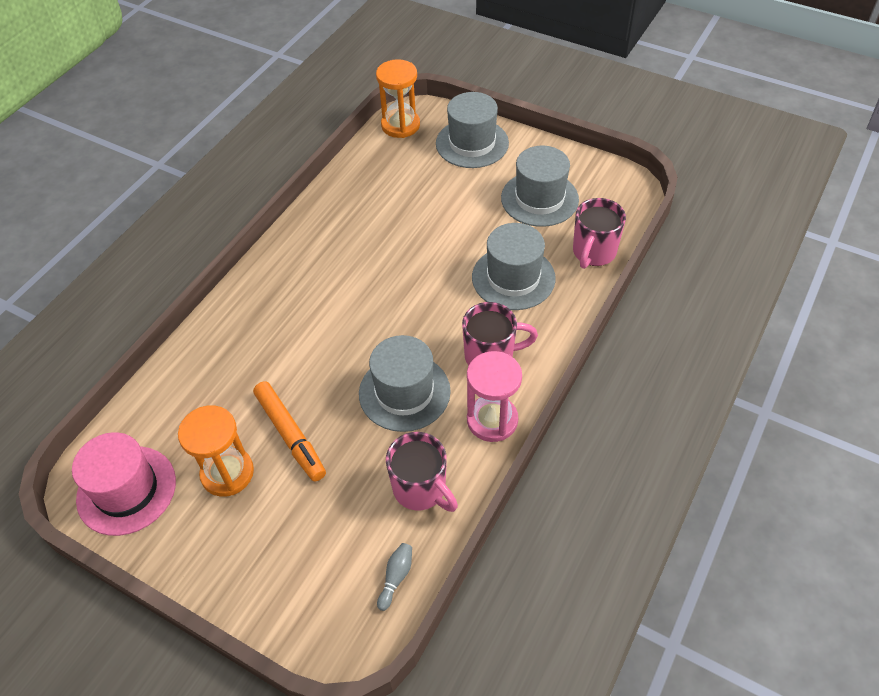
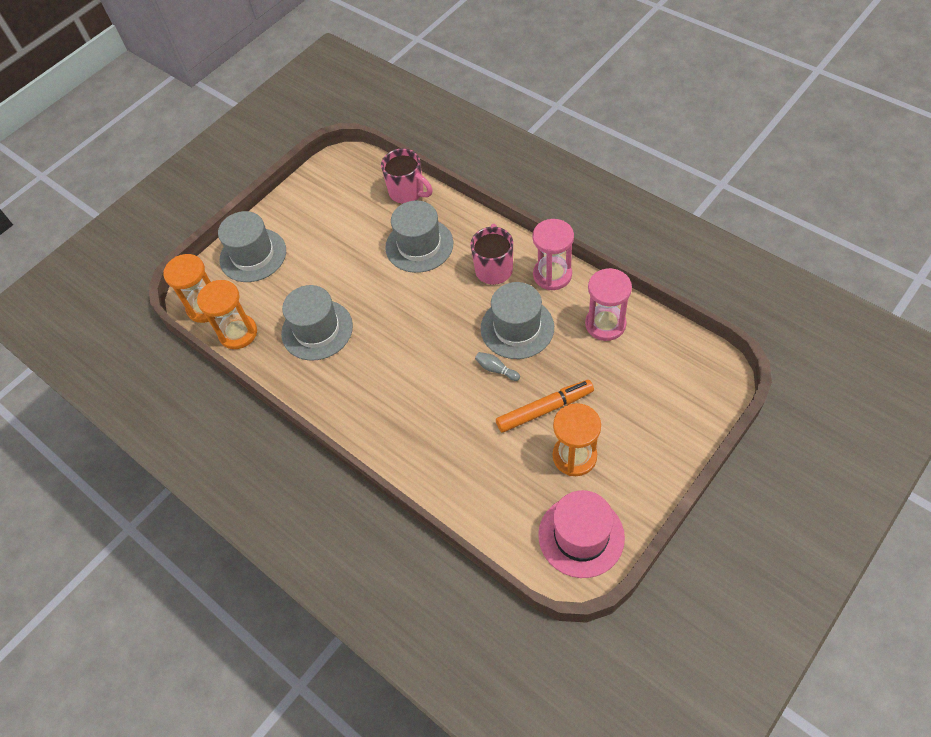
camera: 75 degrees left, 5 degrees up
grey bowling pin [377,543,412,611] -> grey bowling pin moved to [475,352,520,381]
pink mug [386,432,458,512] -> pink hourglass [585,268,632,341]
grey hat [501,146,579,227] -> grey hat moved to [281,285,353,361]
none -> orange hourglass [197,280,257,349]

